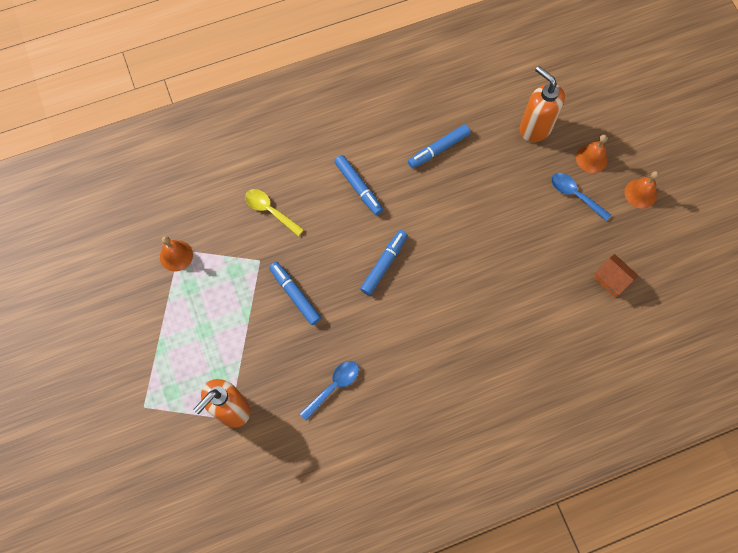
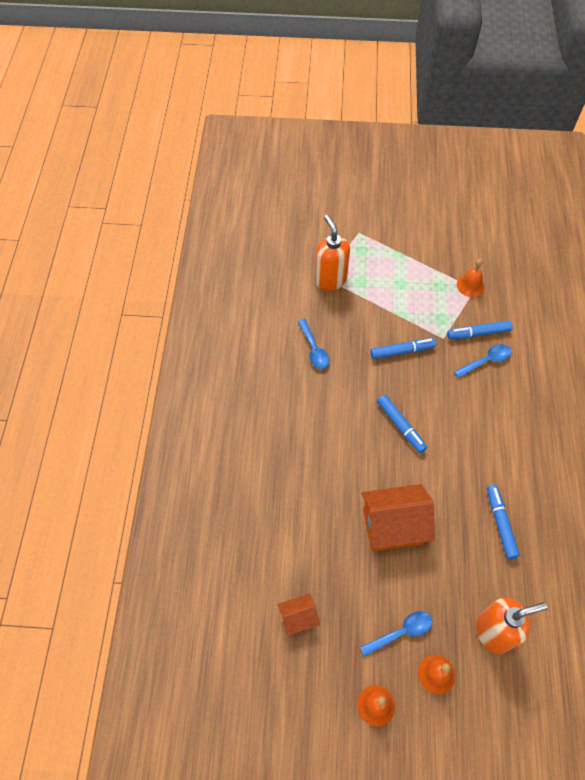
camera: 115 degrees right, 10 degrees down
yellow spoon [245,189,304,236] -> blue spoon [454,344,511,378]
blue marker [334,155,383,215] -> blue marker moved to [447,321,513,339]
none -> orange house [361,484,435,551]

